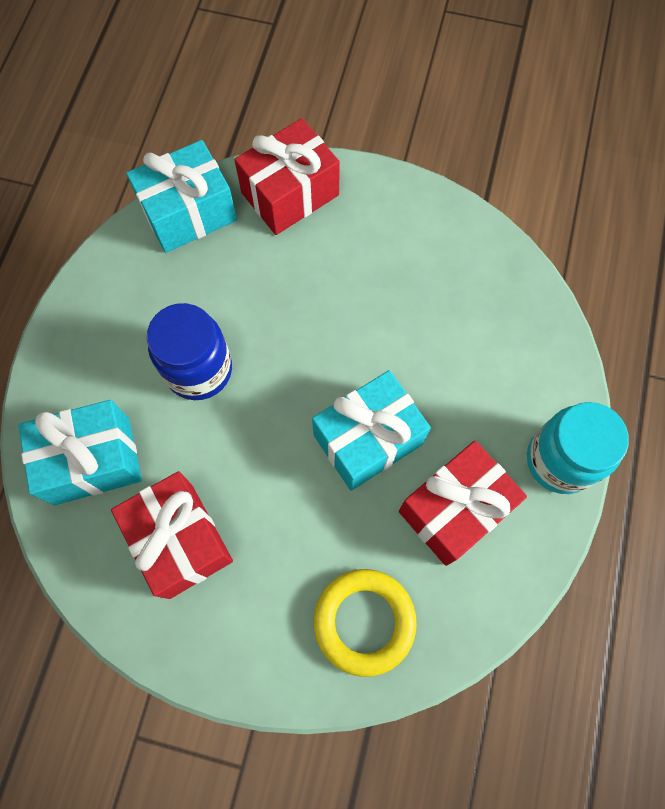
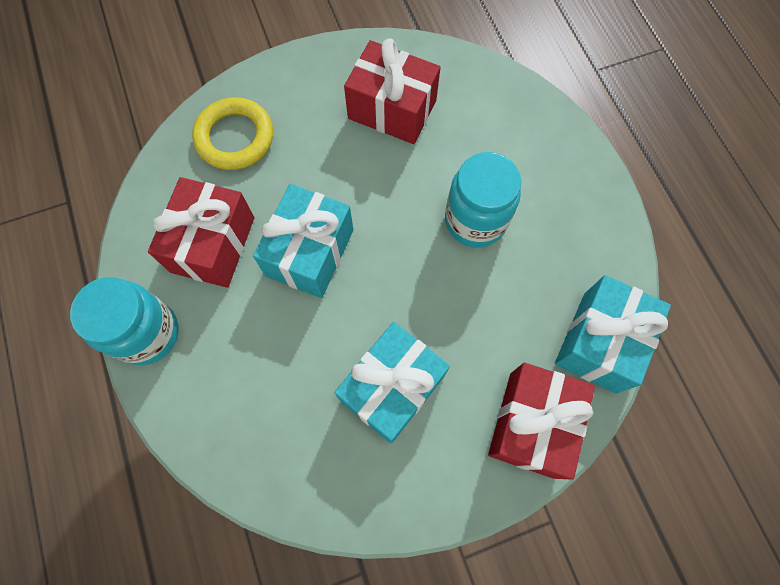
camera: 145 degrees right, 0 degrees up
turquoise gift [18,400,142,505] -> turquoise gift moved to [334,322,450,444]
blue jar [147,303,232,400] -> turquoise jar [445,152,521,248]

